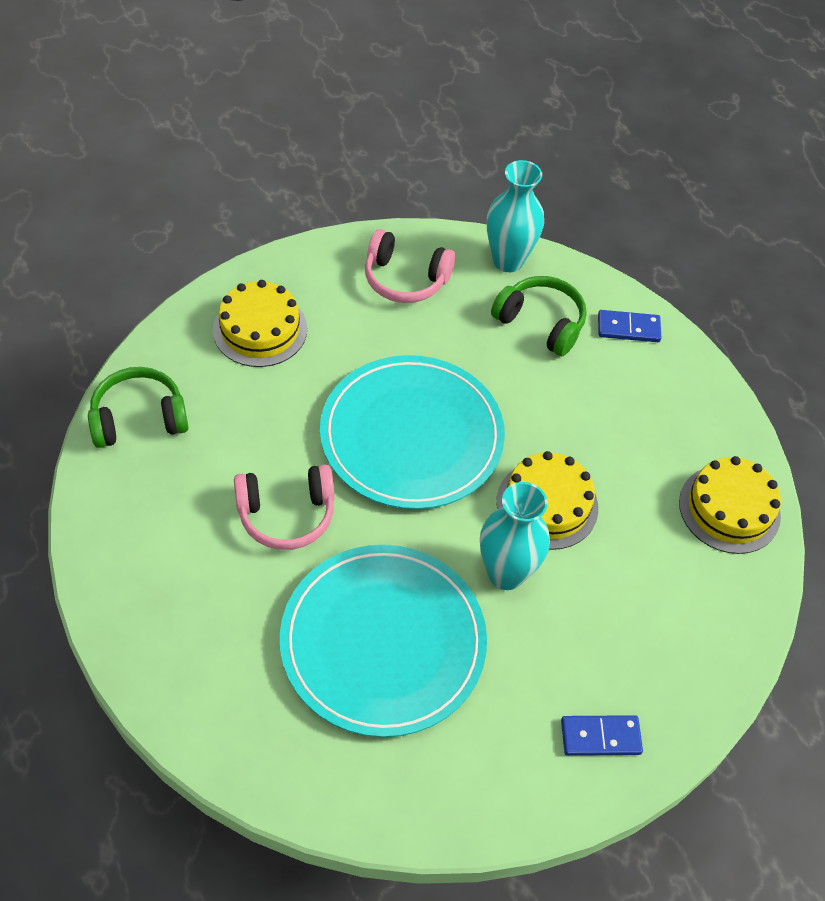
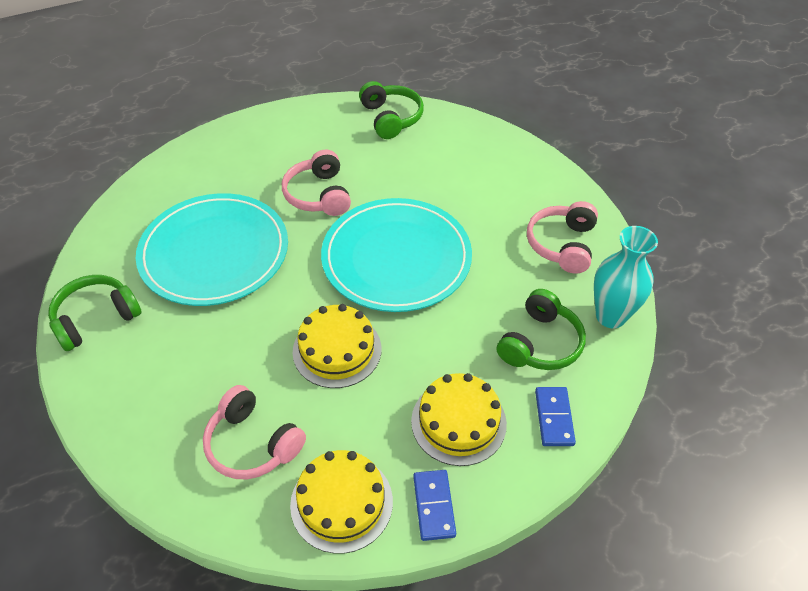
camera: 90 degrees right, 5 degrees down
yellow cake [213,280,307,367] -> yellow cake moved to [411,373,507,466]
turquoise vase [480,482,550,590] -> none
blue domino [561,715,643,756] -> blue domino moved to [413,470,456,541]
none -> green headphones [48,275,142,351]
none -> pink headphones [203,385,306,479]

